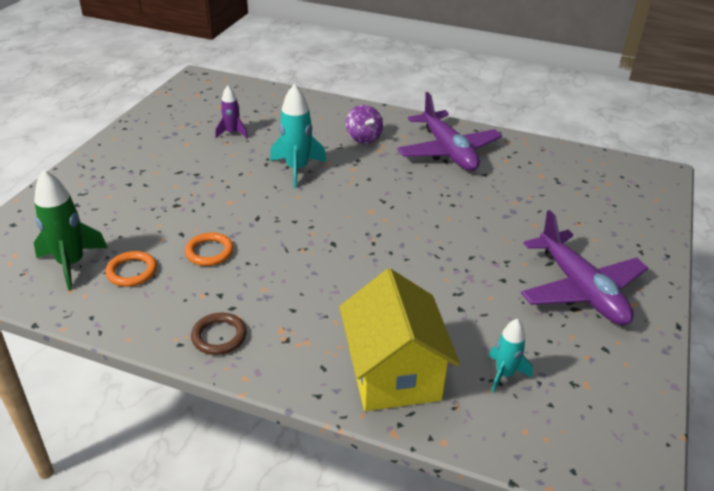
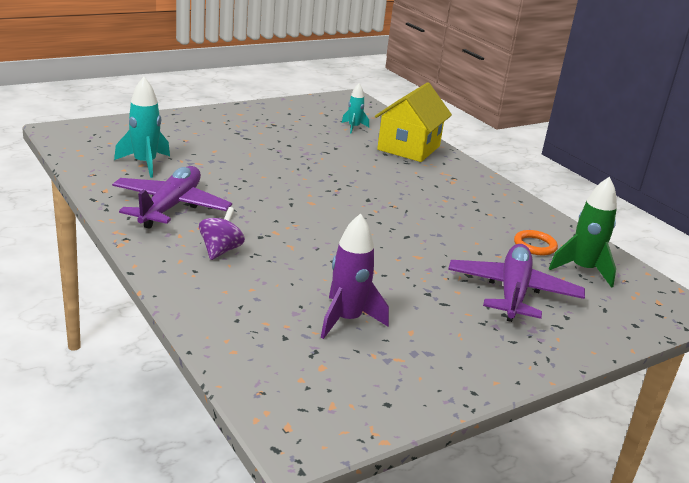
camera: 145 degrees left, 10 degrees down
orange ring [185,232,234,266] -> none
brown ring [191,313,247,355] -> none
purple rocket [215,86,248,138] -> purple rocket [321,213,389,339], size x1.66
turquoise rocket [270,84,327,188] -> turquoise rocket moved to [114,77,170,178]
purple plane [521,210,648,325] -> purple plane moved to [448,244,585,322]

